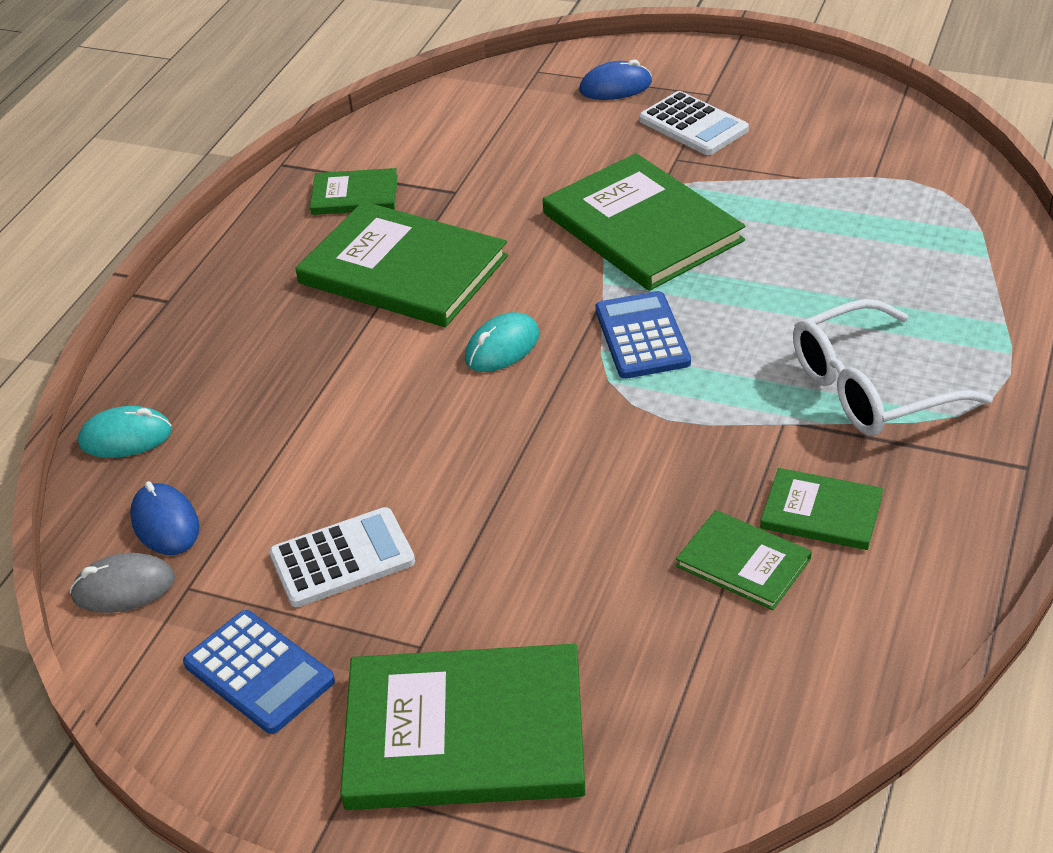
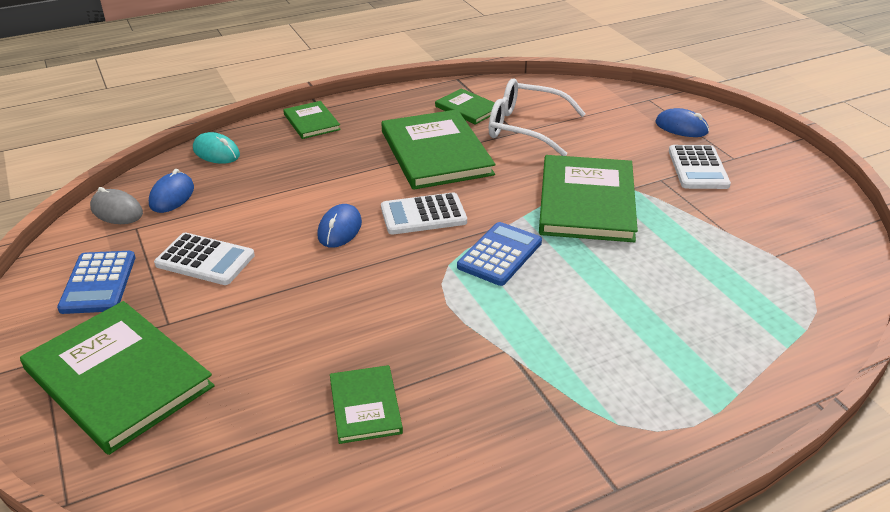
camera: 40 degrees right, 5 degrees down
turquoise mouse [465,312,540,372] -> white calculator [381,193,467,235]
green book [760,468,883,550] -> green book moved to [283,101,341,139]
white glasses [793,299,993,436] -> white glasses moved to [489,78,586,156]
none -> blue mouse [317,204,362,248]

